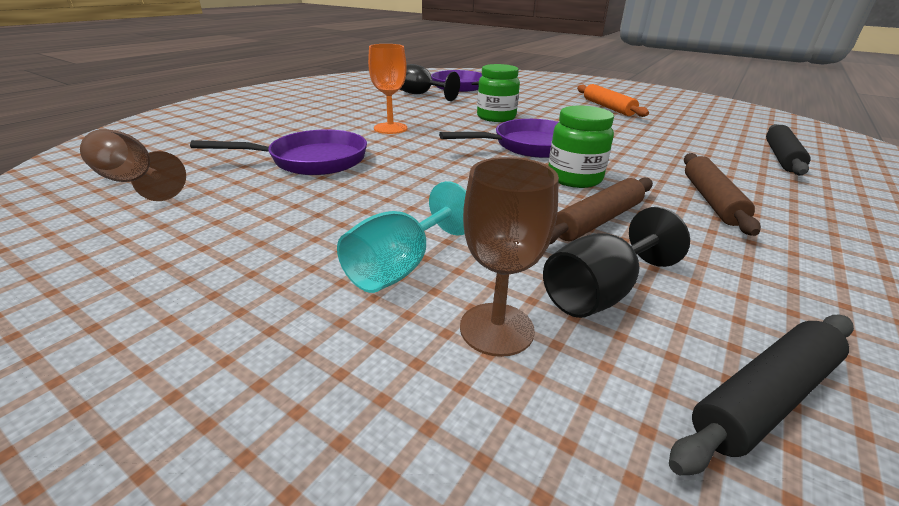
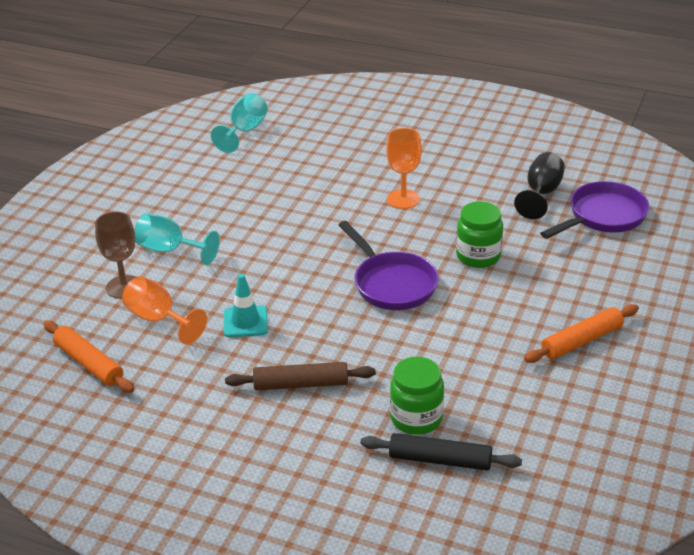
camera: 80 degrees right, 5 degrees up
brown goblet [80,129,186,201] -> turquoise goblet [211,93,268,153]
purple pan [190,129,367,175] -> none
black goblet [543,207,690,318] -> orange goblet [122,276,207,344]
green jar [548,106,614,188] -> green jar moved to [390,357,444,435]
brown rolling pin [549,178,653,245] -> turquoise traffic cone [224,274,268,337]
black rolling pin [669,315,854,475] -> orange rolling pin [44,320,134,393]

